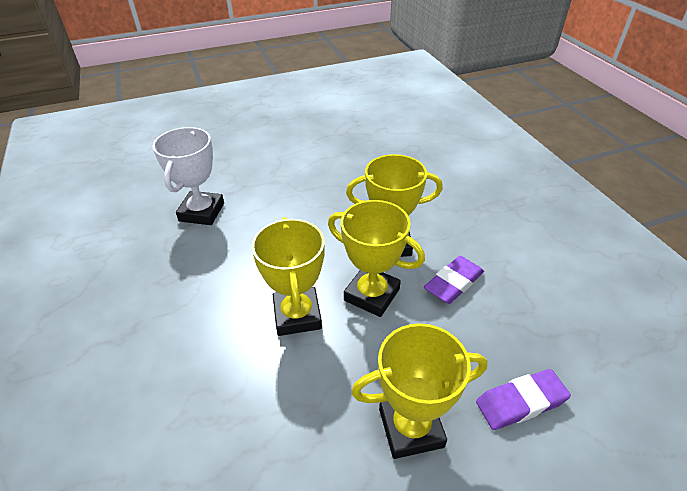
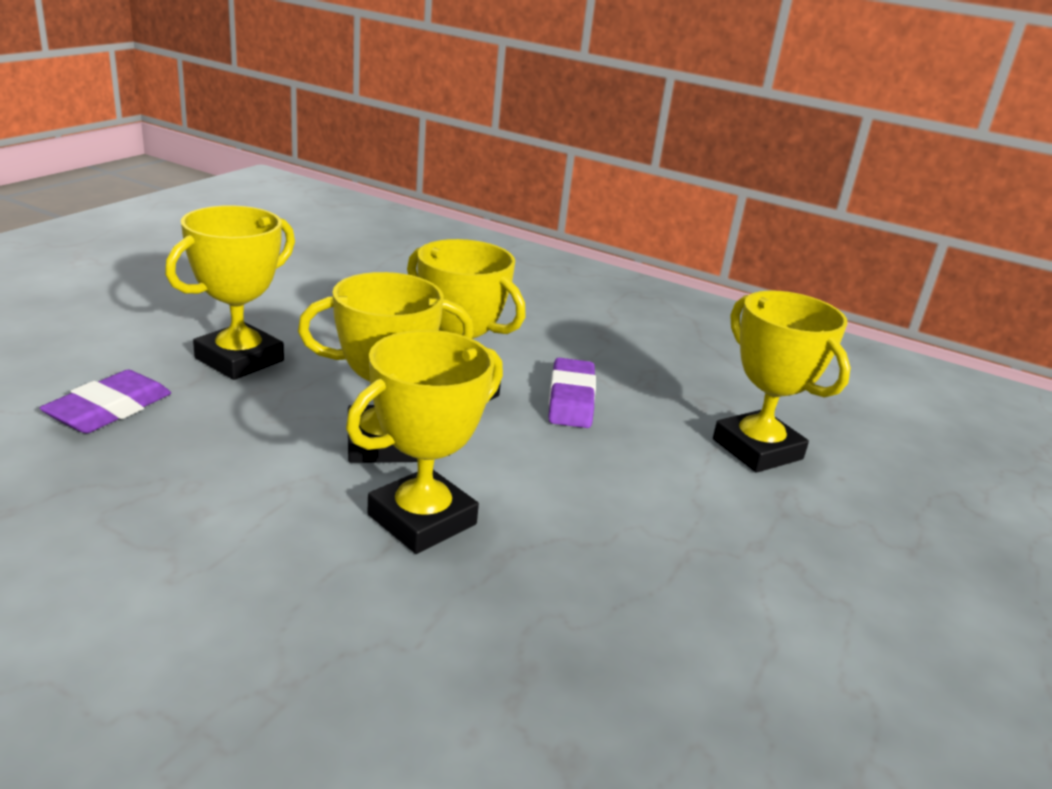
camera: 135 degrees right, 15 degrees down
white trophy [153,127,224,225] -> yellow trophy [713,290,851,473]
purple eraser [424,256,484,304] -> purple eraser moved to [548,358,596,428]

